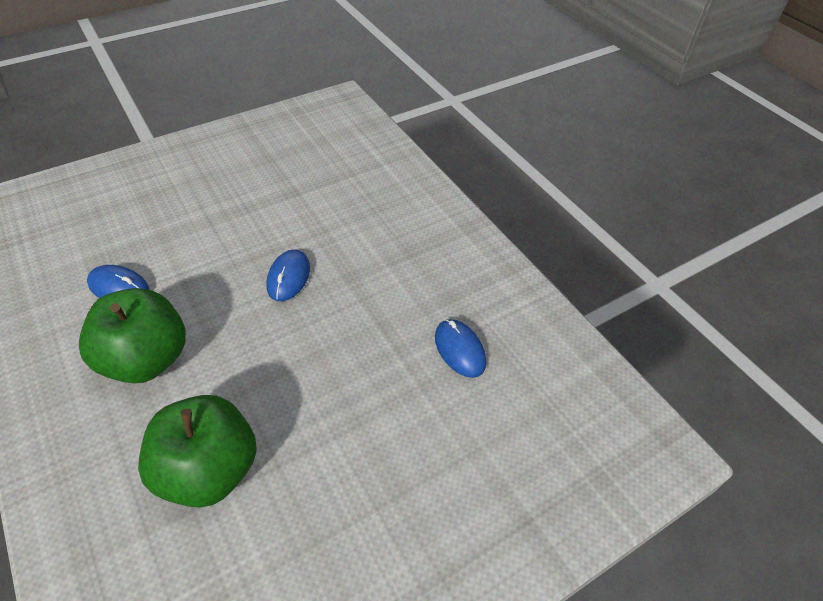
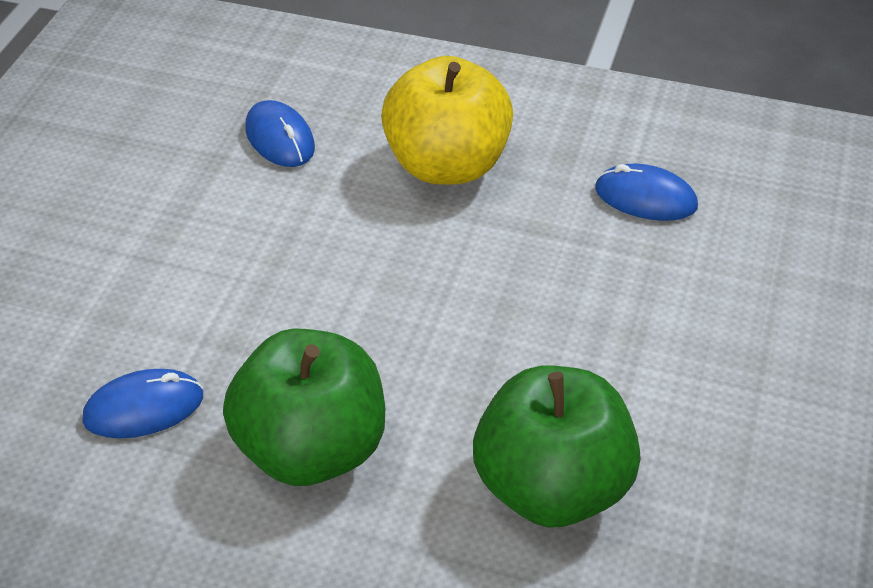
camera: 40 degrees left, 5 degrees down
blue mouse [266,249,310,301] -> blue mouse moved to [245,100,315,167]
none -> yellow apple [381,56,513,185]

